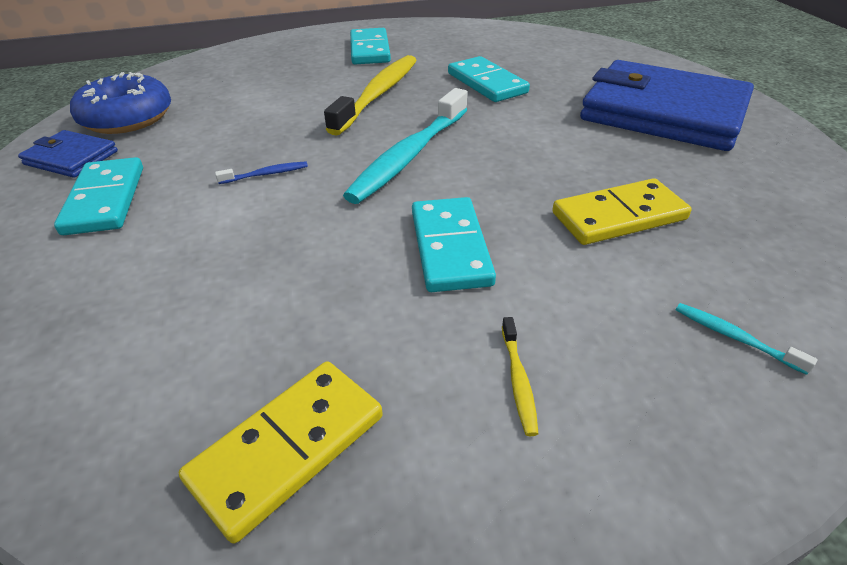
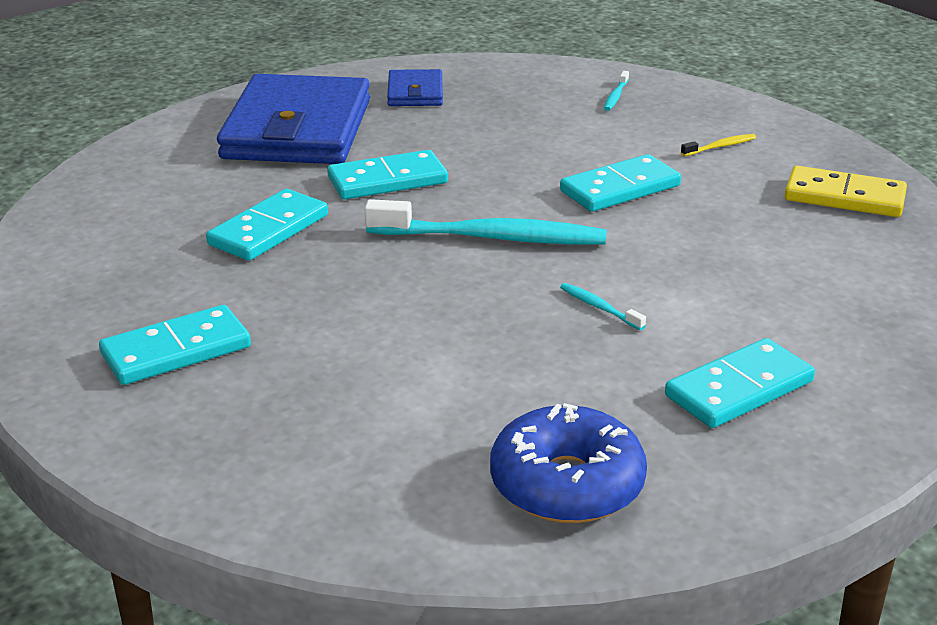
camera: 115 degrees left, 10 degrees down
blue wallet [18,130,118,178] -> blue wallet moved to [387,69,443,106]
blue toothbrush [215,162,308,184] -> turquoise toothbrush [560,283,646,330]
yellow toothbrush [324,55,417,136] -> none
yellow domino [552,178,692,245] -> none
none -> turquoise domino [327,150,448,199]

